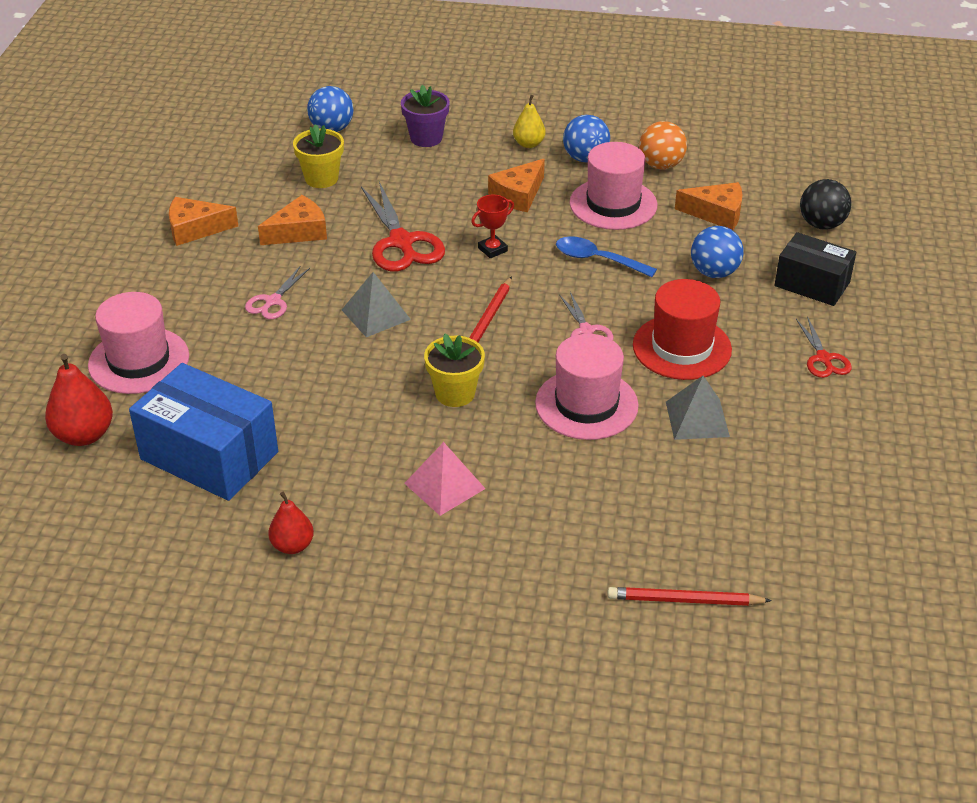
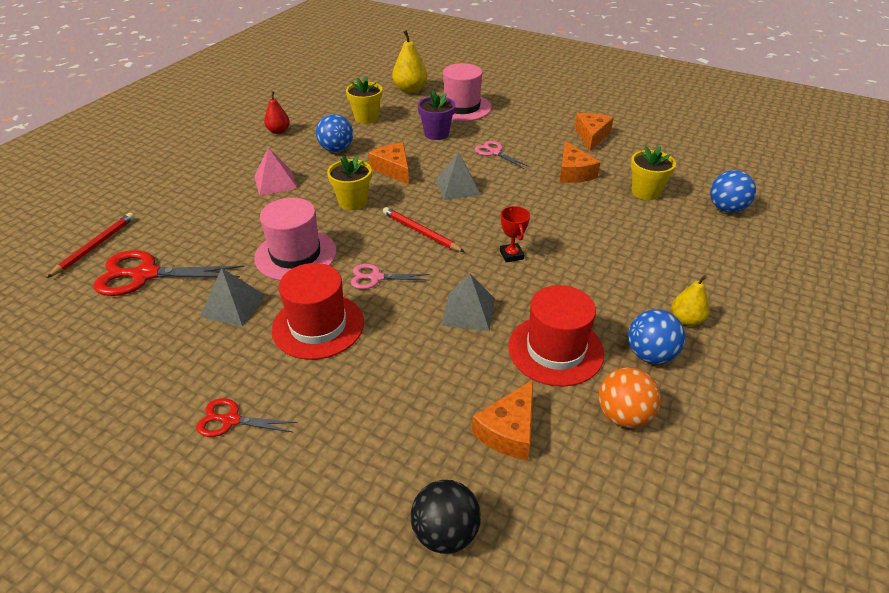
camera: 110 degrees right, 0 degrees up
red pear [45,354,113,446] -> yellow pear [392,30,427,93]
blue box [129,363,278,501] -> yellow flower pot [346,76,382,124]
red scissors [361,182,445,271] -> red scissors moved to [94,250,244,296]
purple flower pot [401,85,450,147] -> purple flower pot moved to [418,90,455,140]
orange cheese [488,159,545,212] -> orange cheese moved to [368,143,409,185]
blue spoon [556,236,657,277] -> grey pyramid [441,274,495,331]
pink hat [570,142,657,230] -> red hat [508,285,604,387]
blue ball [691,226,744,278] -> blue ball moved to [316,114,353,152]
black box [774,232,856,306] -> none

